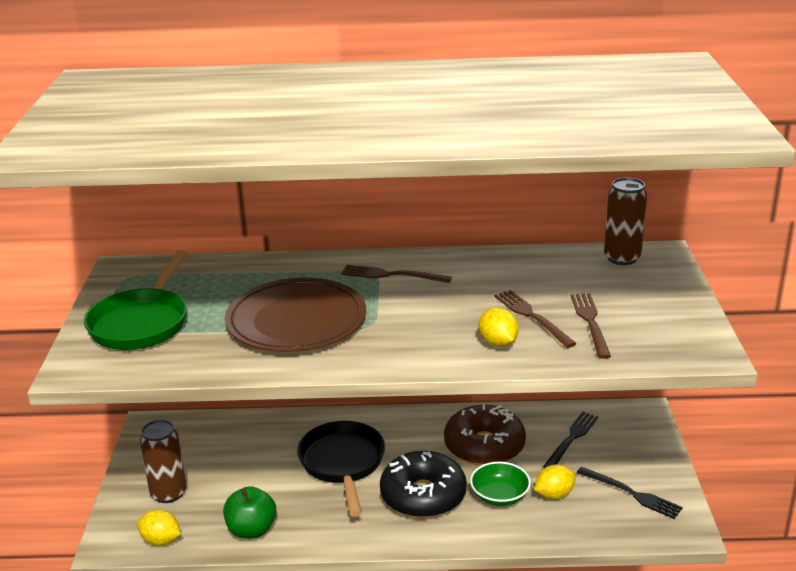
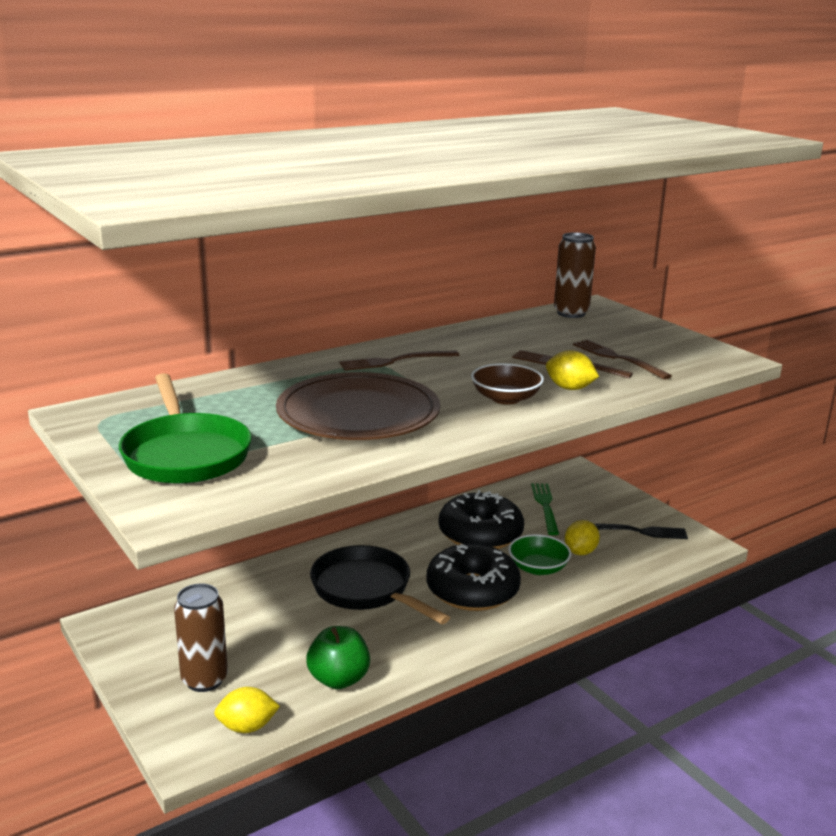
camera: 35 degrees left, 5 degrees down
brown donut [444,404,526,466] -> black donut [439,490,524,549]
black fork [543,412,598,468] -> green fork [531,483,559,535]
none -> brown bowl [471,363,544,405]

